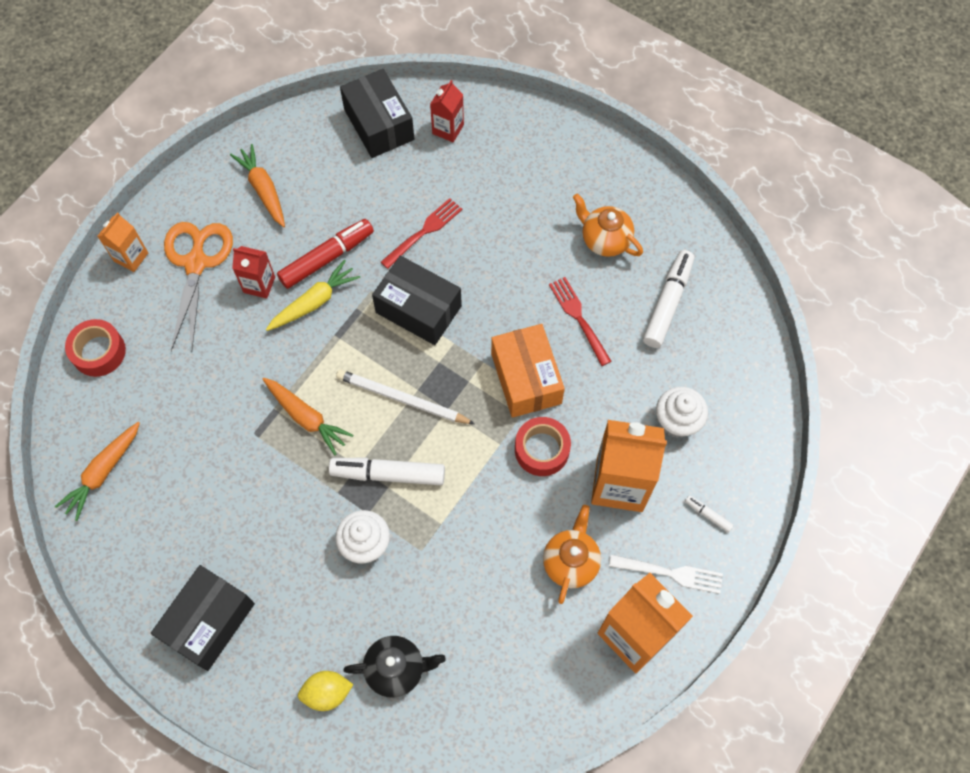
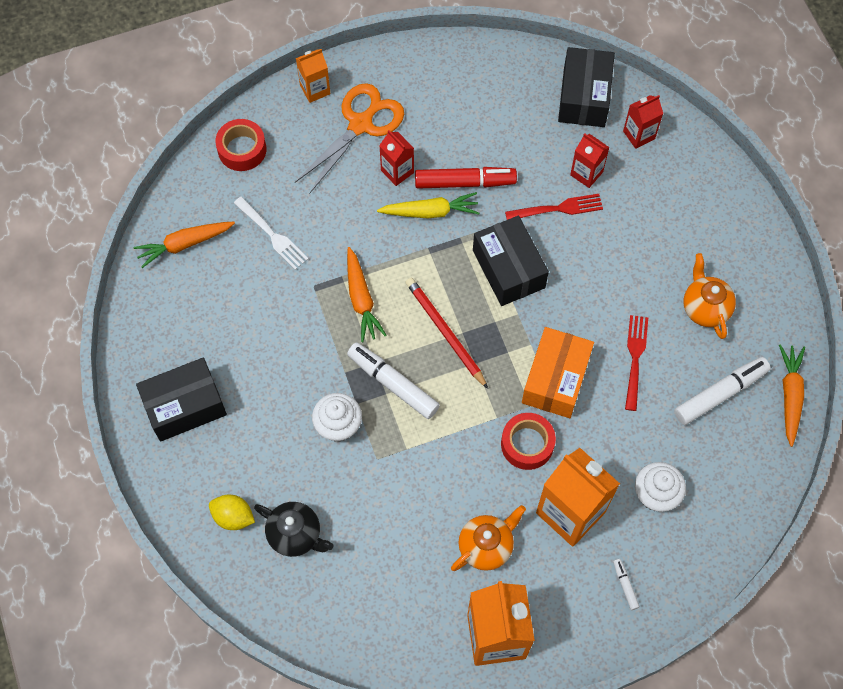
camera: 35 degrees right, 0 degrees up
orange carrot [230,144,285,227] -> orange carrot moved to [779,344,805,447]
white pencil [336,370,475,424] -> red pencil [406,278,488,389]
white fork [609,555,723,594] -> white fork moved to [234,197,308,270]
none -> red carton [570,133,610,188]

